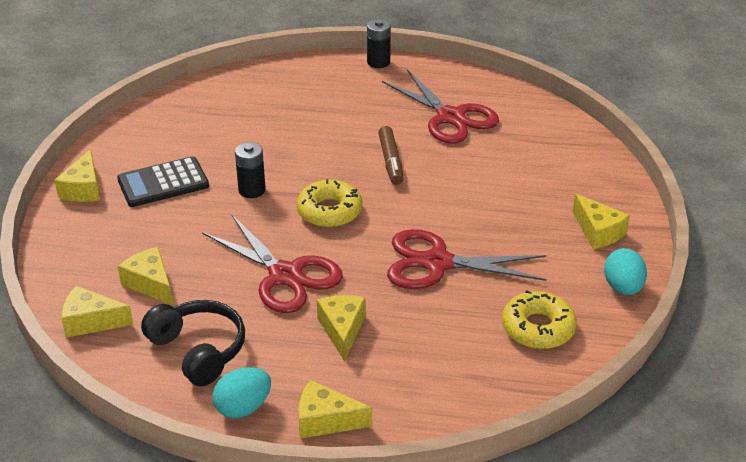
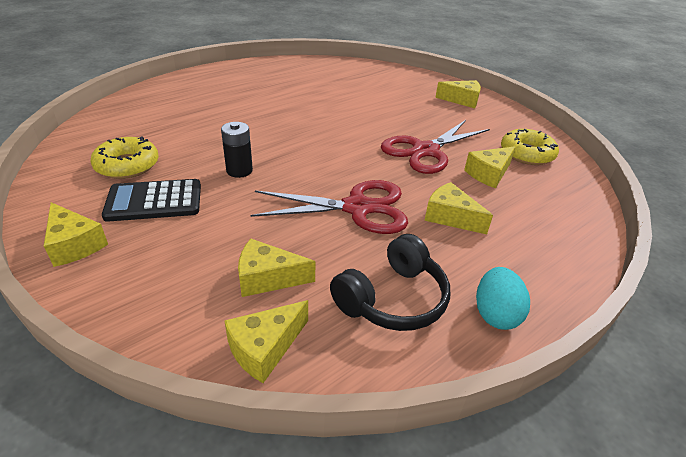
camera: 50 degrees left, 0 degrees up
black calculator [117,156,209,207] -> black calculator turned 60 degrees clockwise [102,179,201,222]
black headphones [141,300,245,386] -> black headphones turned 135 degrees clockwise [330,234,450,331]
yellow donut [297,179,362,228] -> yellow donut moved to [90,136,159,179]
yellow cheese [298,380,372,439] -> yellow cheese moved to [464,146,515,188]
black battery [367,19,391,68] -> none
brown marker [378,126,404,185] -> none
red scissors [382,70,499,144] -> none
turquoise egg [604,248,647,295] -> none

